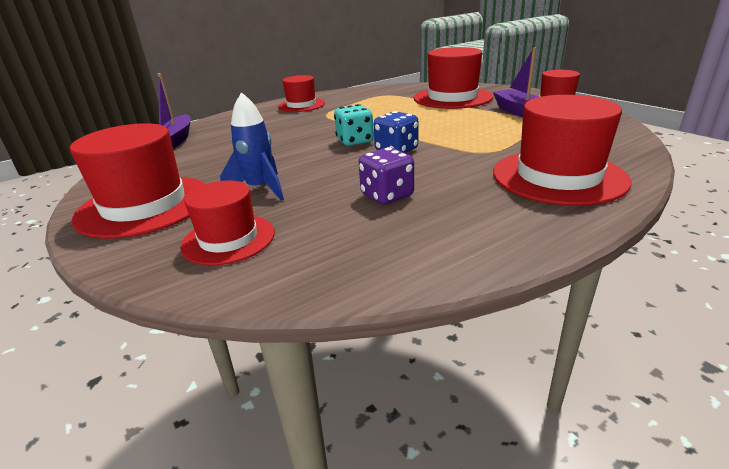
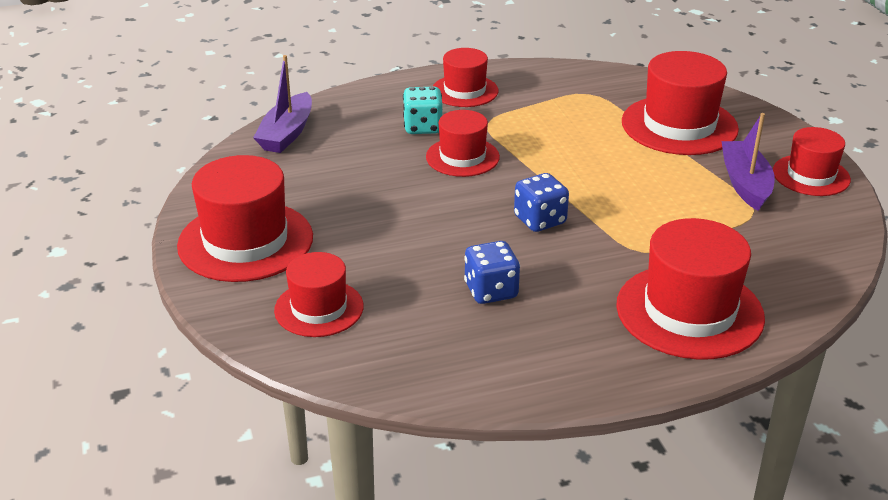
camera: 15 degrees right, 5 degrees up
blue rocket [220,92,284,201] -> none
turquoise dice [334,104,374,146] -> turquoise dice moved to [403,87,443,134]
purple dice [359,147,414,205] -> blue dice [464,241,520,304]
none -> red hat [426,110,500,177]

